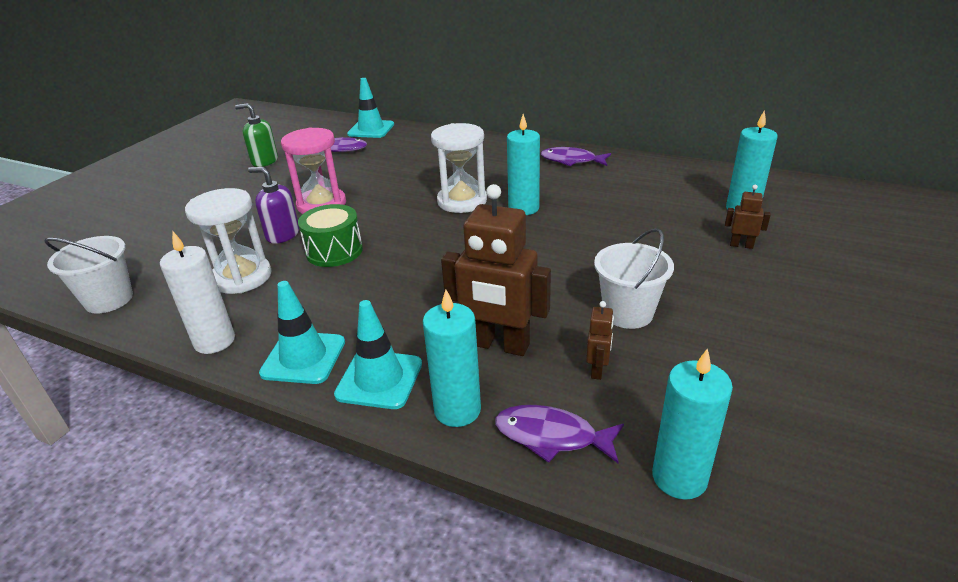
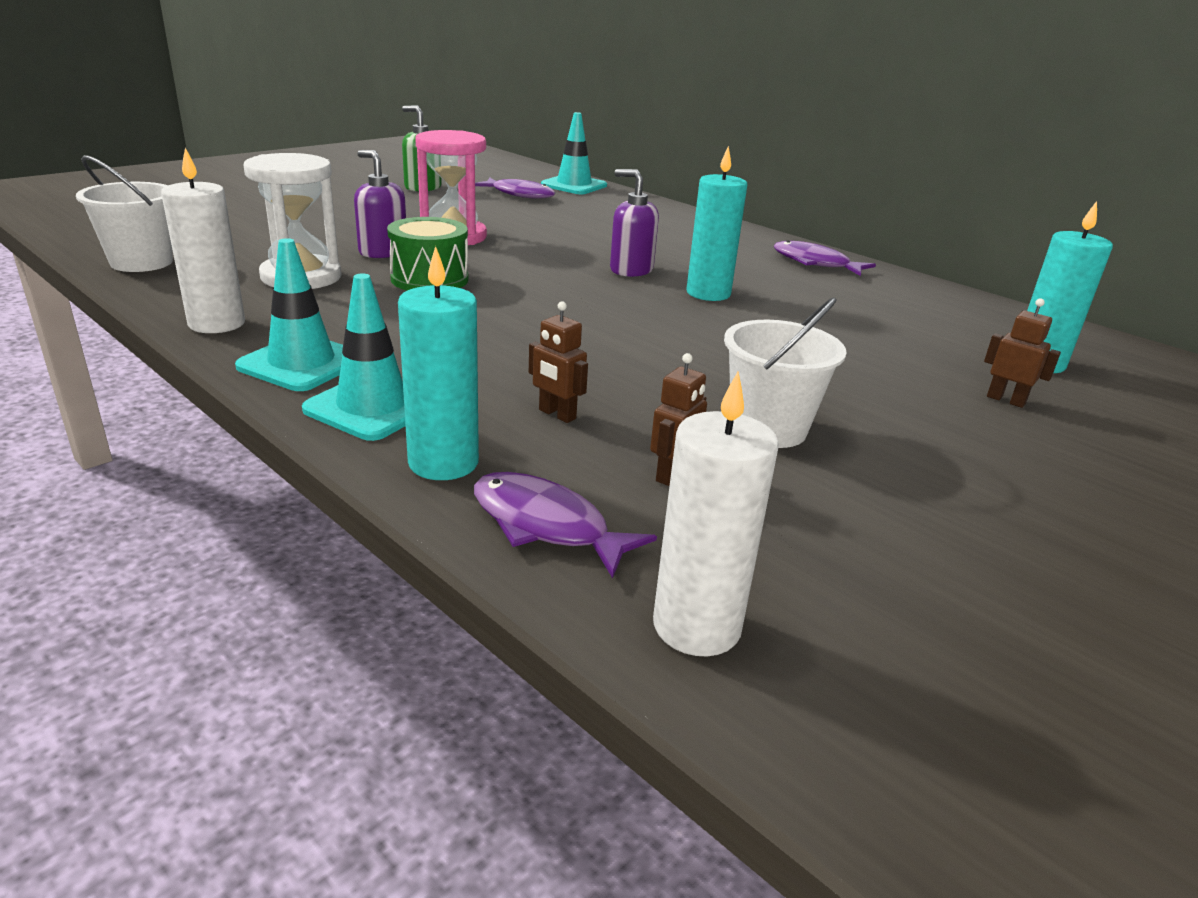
camera: 15 degrees right, 5 degrees down
white hourglass [431,123,487,213] -> purple soap dispenser [610,169,659,277]
brown robot [441,184,551,356] -> brown robot [529,301,588,423], size x0.46
turquoise candle [652,348,733,500] -> white candle [653,372,779,656]

